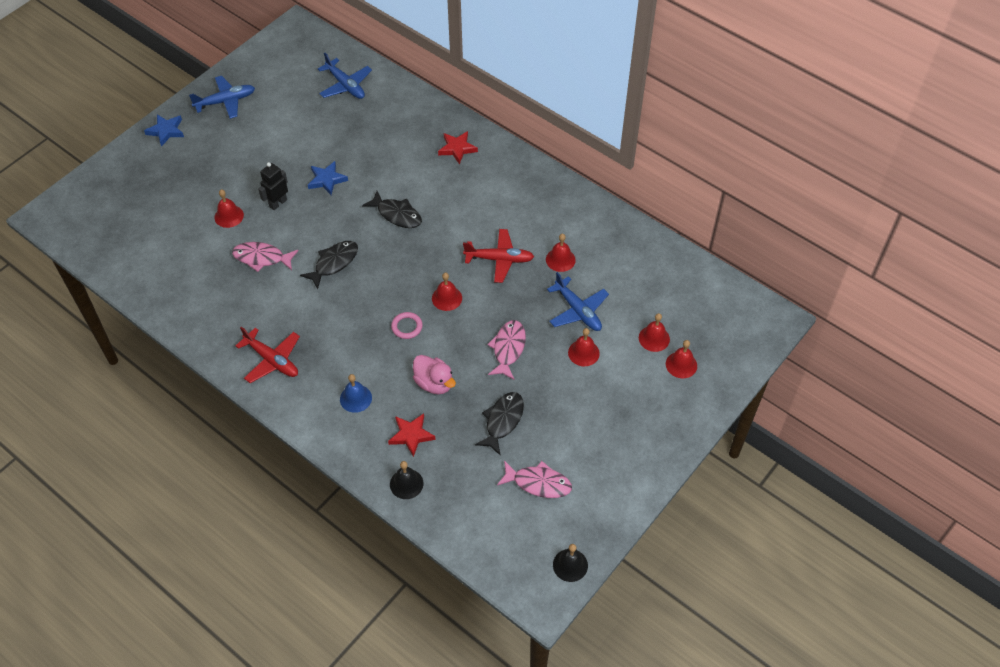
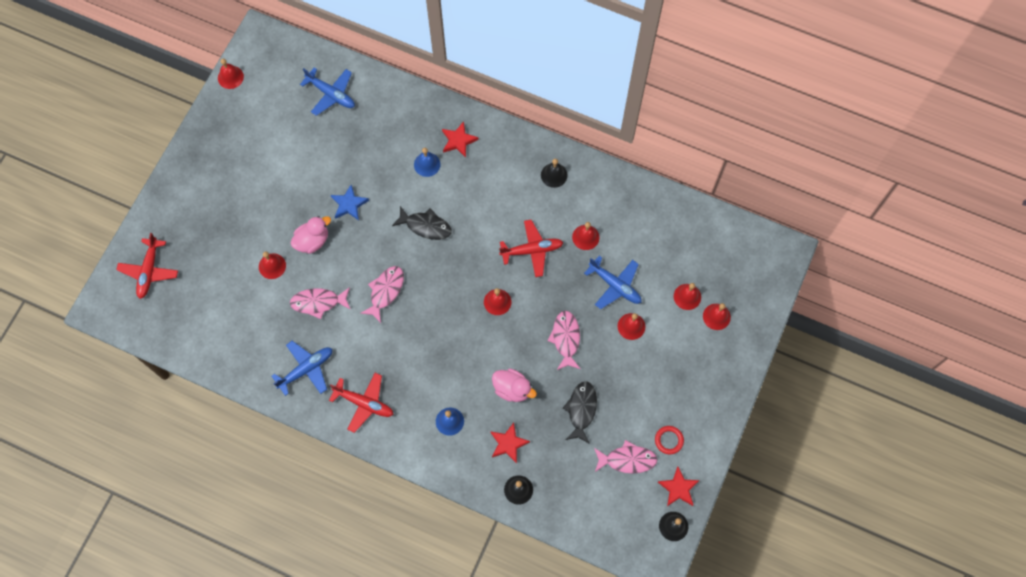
camera: 15 degrees left, 15 degrees up
blue star [144,114,184,147] -> none
blue plane [189,76,255,119] -> blue plane moved to [272,341,332,396]
black robot [258,162,288,210] -> pink duck [291,216,331,254]
black fish [300,241,358,289] -> pink fish [360,266,404,323]
pink ring [391,312,423,339] -> none
none -> red plane [116,233,178,299]
none -> red bell [218,59,244,89]
none -> blue bell [414,148,440,177]
none -> black bell [541,159,568,188]
none -> red ring [655,426,684,455]
none -> red star [658,467,700,506]

